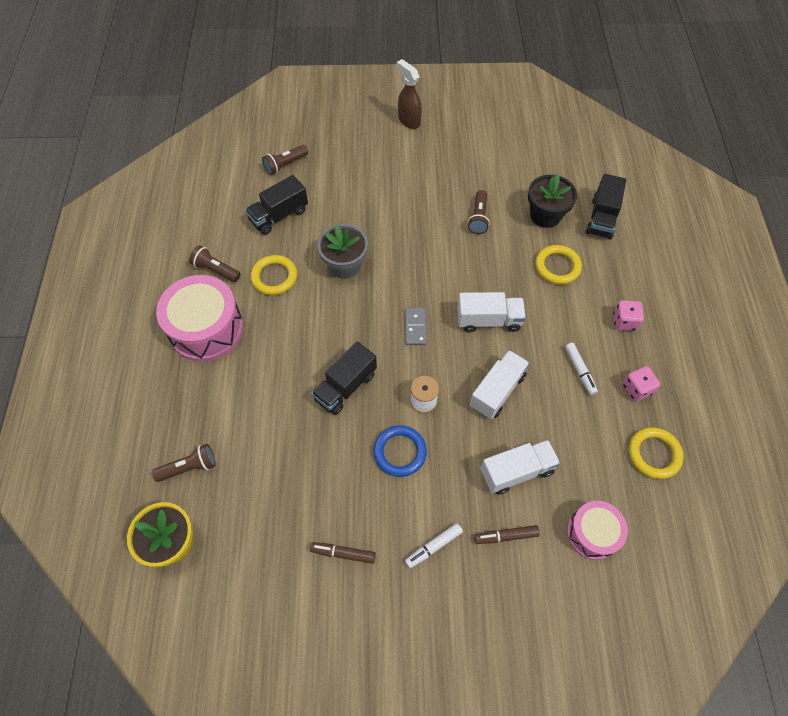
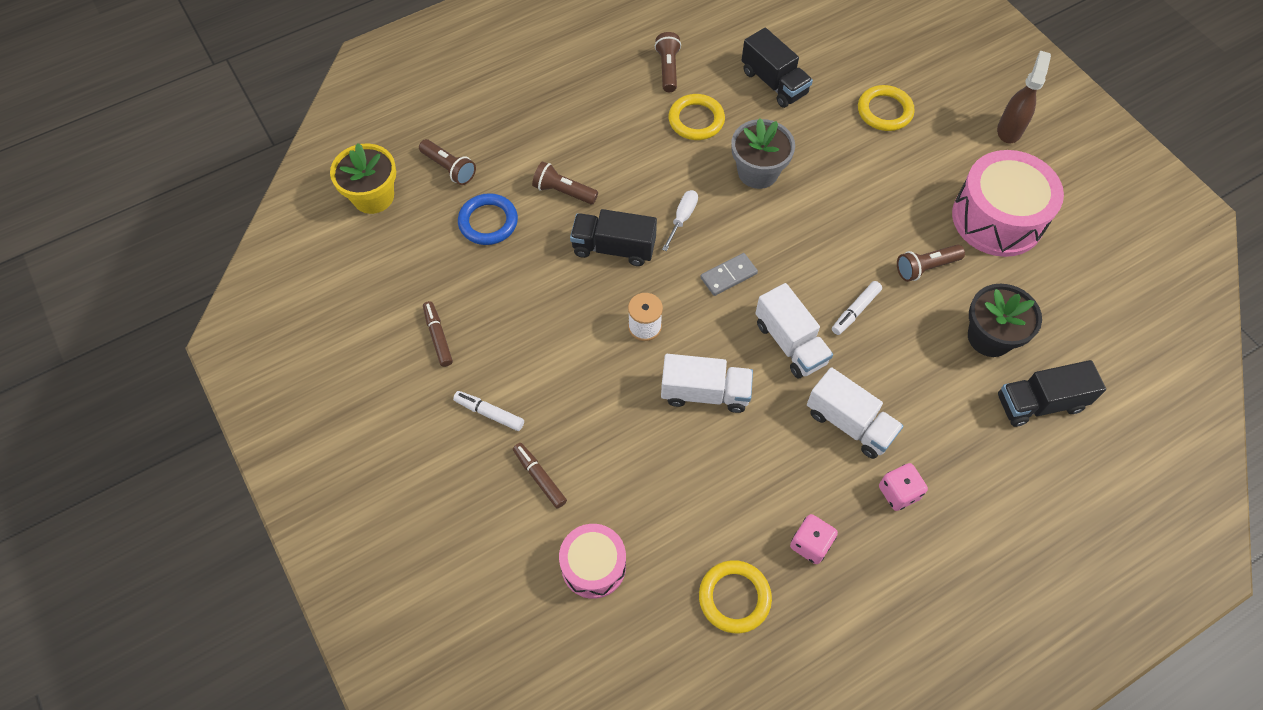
camera: 60 degrees right, 0 degrees up
pink drum [156,275,244,362] -> pink drum moved to [952,150,1064,257]
black truck [245,175,308,235] -> black truck turned 150 degrees counterclockwise [742,28,813,108]
brown flashlight [262,145,308,175] -> brown flashlight moved to [532,161,598,204]
blue ring [373,425,427,477] -> blue ring moved to [458,193,518,245]
white truck [480,440,560,495] -> white truck moved to [807,367,903,459]
yellow ring [535,245,582,284] -> yellow ring moved to [858,85,914,131]
white marker [565,343,598,395] -> white marker moved to [832,281,882,335]
none -> white screwdriver [662,190,698,251]

